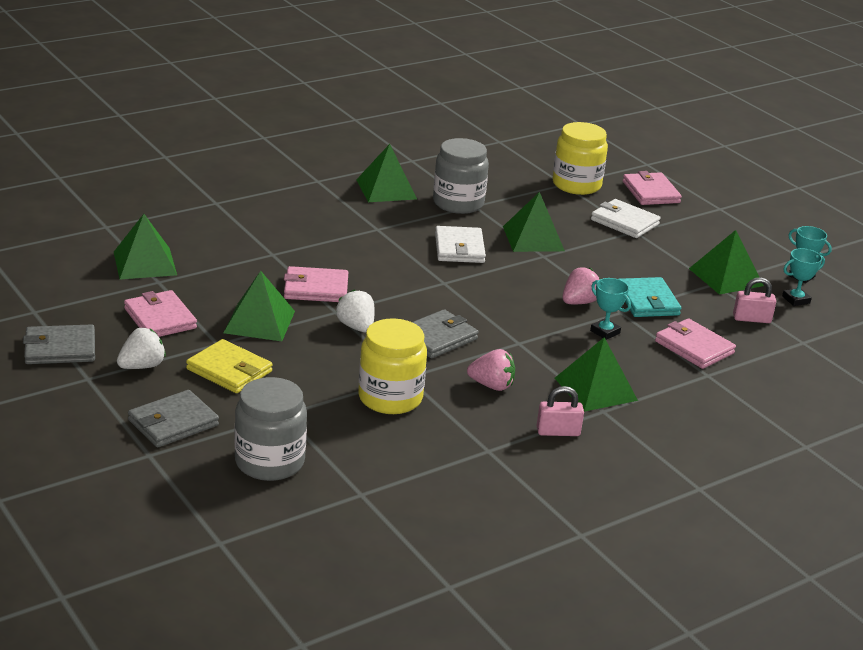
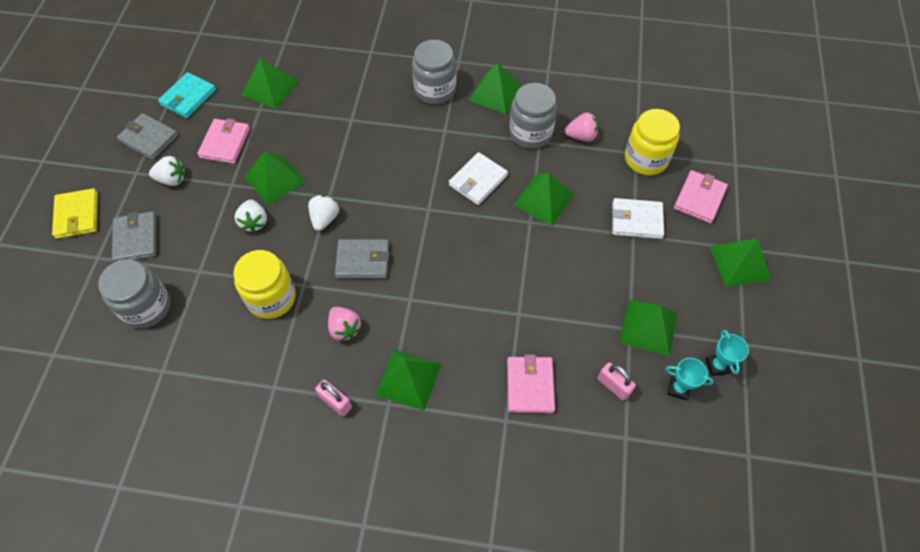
camera: 45 degrees right, 30 degrees up
grey wallet [128,390,219,448] -> grey wallet turned 75 degrees clockwise [112,211,157,262]
yellow wallet [186,339,272,393] -> yellow wallet moved to [52,188,98,239]
pink wallet [284,266,348,302] -> none
pink strawberry [563,268,601,304] -> pink strawberry moved to [564,113,599,142]
turquoise trophy [590,278,631,340] -> none
white wallet [591,199,661,238] -> white wallet turned 75 degrees counterclockwise [612,198,664,239]
turquoise wallet [619,277,681,317] -> turquoise wallet moved to [158,72,216,118]
none -> white strawberry [235,200,267,233]
none -> grey jar [412,40,456,105]
none -> green pyramid [710,238,771,287]

